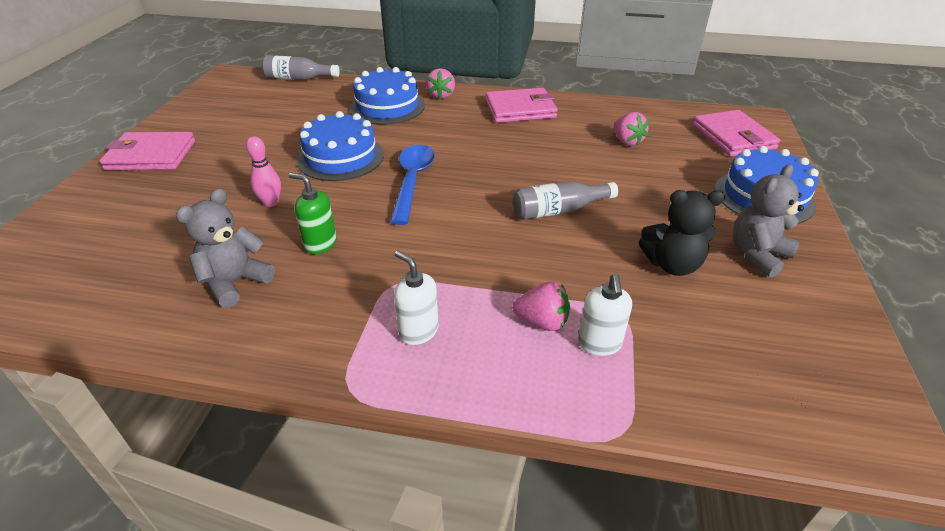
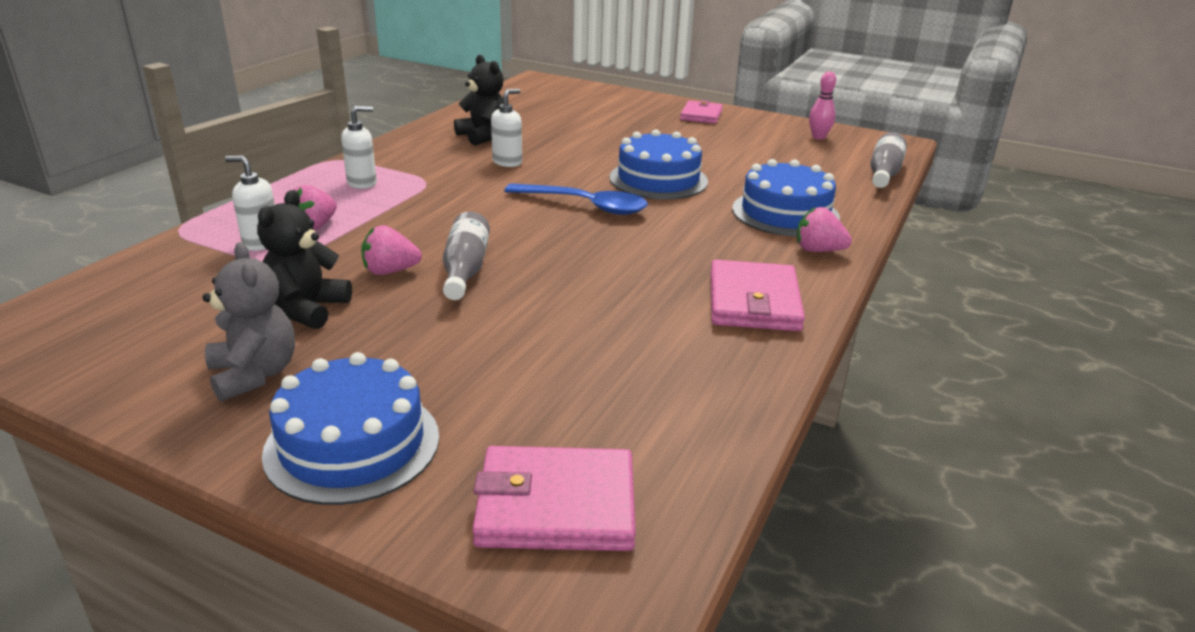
camera: 105 degrees right, 10 degrees down
pink wallet [100,132,195,170] -> pink wallet [680,100,723,124], size x0.67
grey teddy bear [176,188,275,308] -> black teddy bear [454,55,504,146]
pink bowling pin [246,136,281,207] -> pink bowling pin moved to [809,72,836,140]
green soap dispenser [288,173,337,254] -> white soap dispenser [491,89,522,167]
pink strawberry [614,112,649,146] -> pink strawberry moved to [361,225,422,275]

